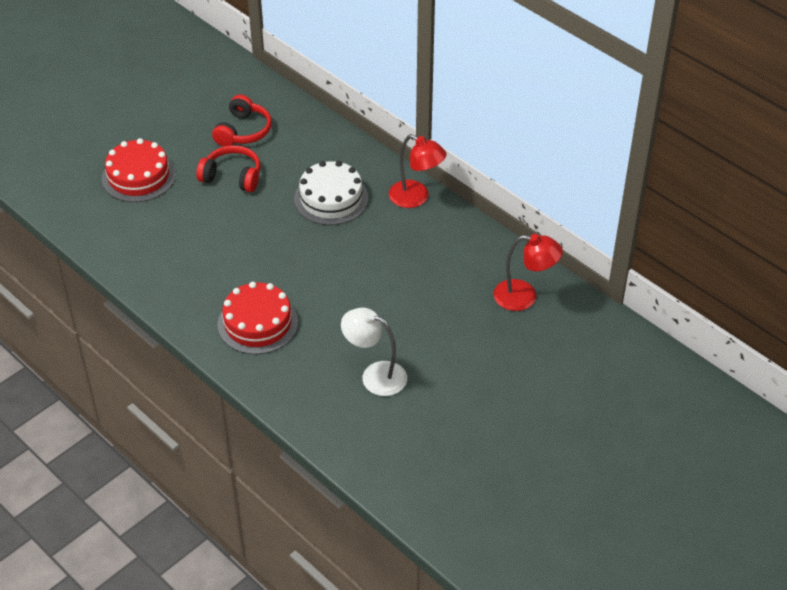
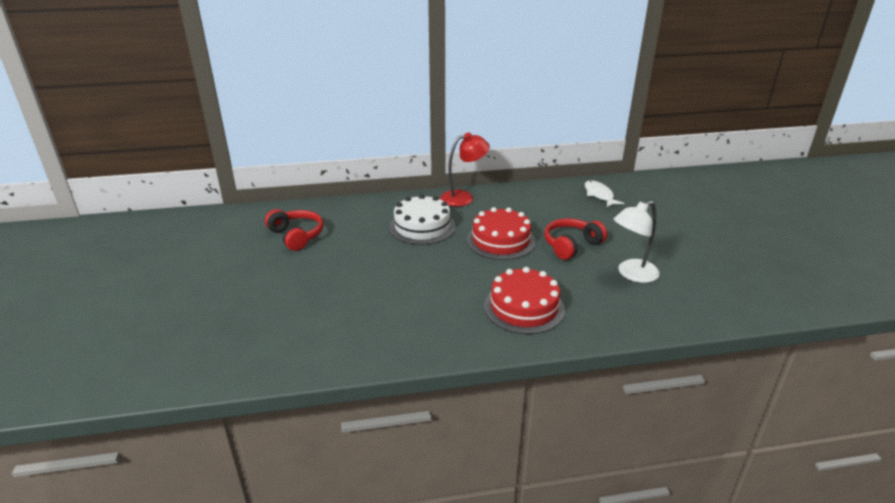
camera: 55 degrees left, 15 degrees down
red cake [102,138,176,202] -> red cake moved to [467,207,536,260]
red headphones [196,145,260,192] -> red headphones moved to [544,219,607,260]
red lamp [494,234,563,311] -> white fish [585,180,625,207]

